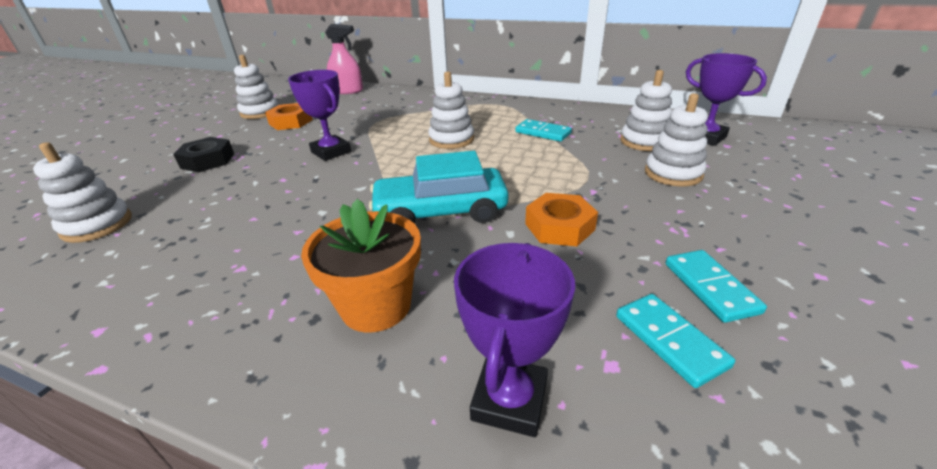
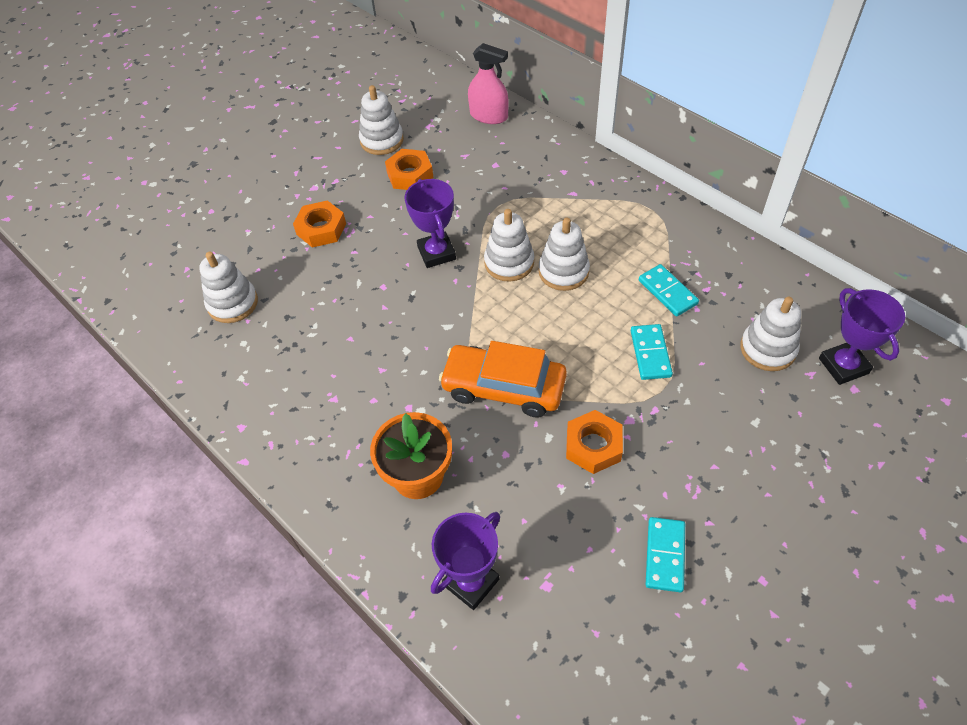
camera: 25 degrees right, 20 degrees up
black nut [173,137,234,172] -> orange nut [293,200,346,248]
turquoise car [369,151,509,224] -> orange car [439,341,567,418]
turquoise domino [616,294,735,388] -> turquoise domino moved to [631,324,673,380]
white stacking toy [645,93,708,187] -> white stacking toy moved to [484,209,534,282]

